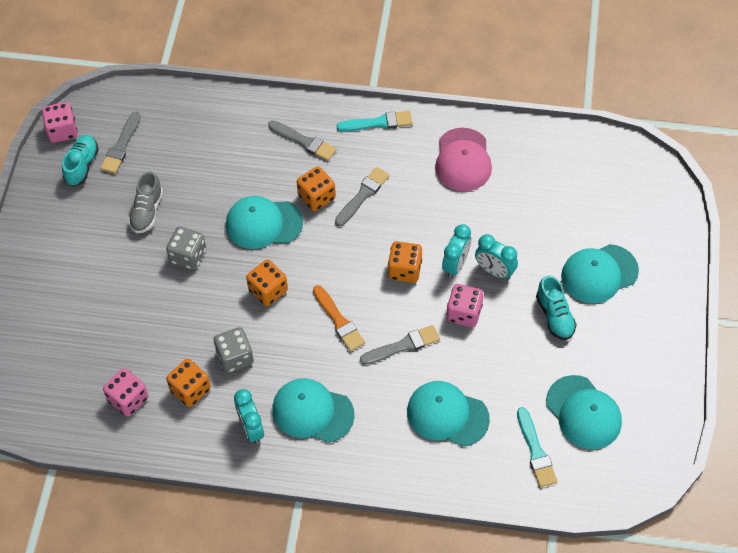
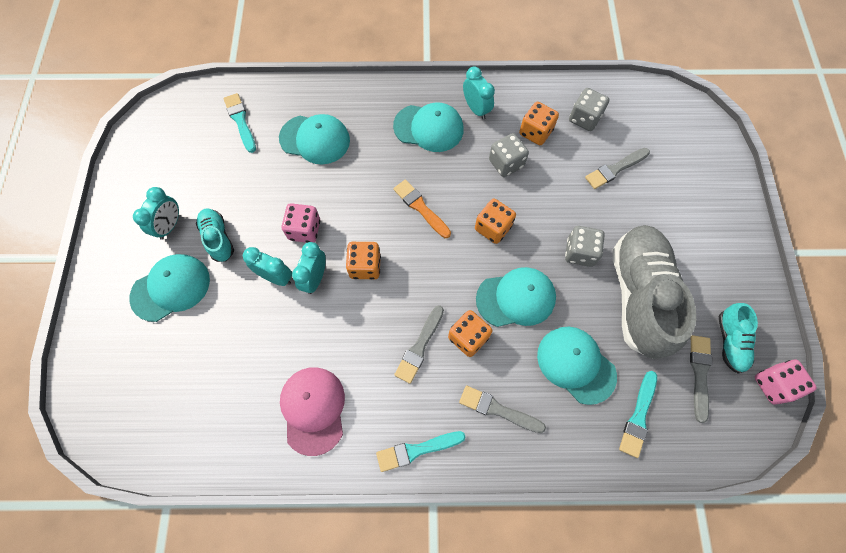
camera: 170 degrees right, 10 degrees up
pink dice [103,368,149,417] -> grey dice [569,88,609,131]
grey shoe [128,171,163,233] -> grey shoe [612,225,696,359], size x2.10
grey brush [360,325,440,365] -> grey brush moved to [585,148,650,189]
turquoise cap [546,375,622,449] -> turquoise cap moved to [537,327,617,405]
none -> turquoise clock [133,187,179,240]
none -> turquoise brush [619,371,657,458]

